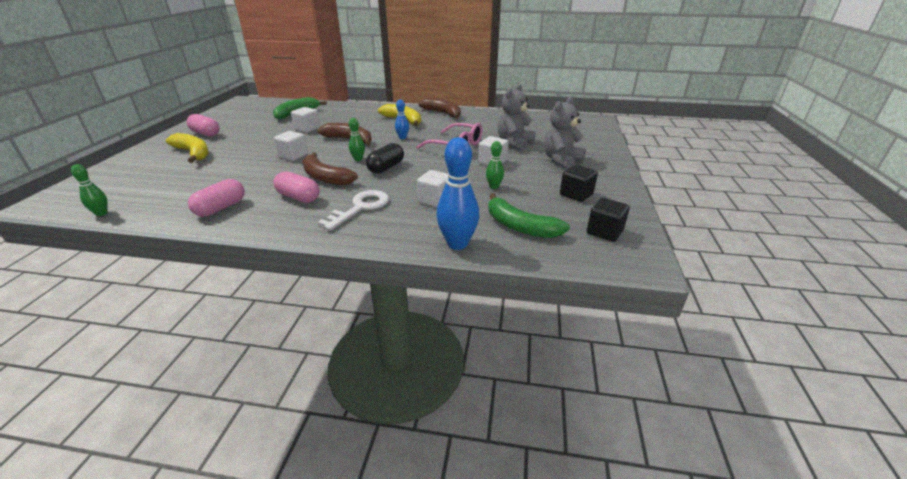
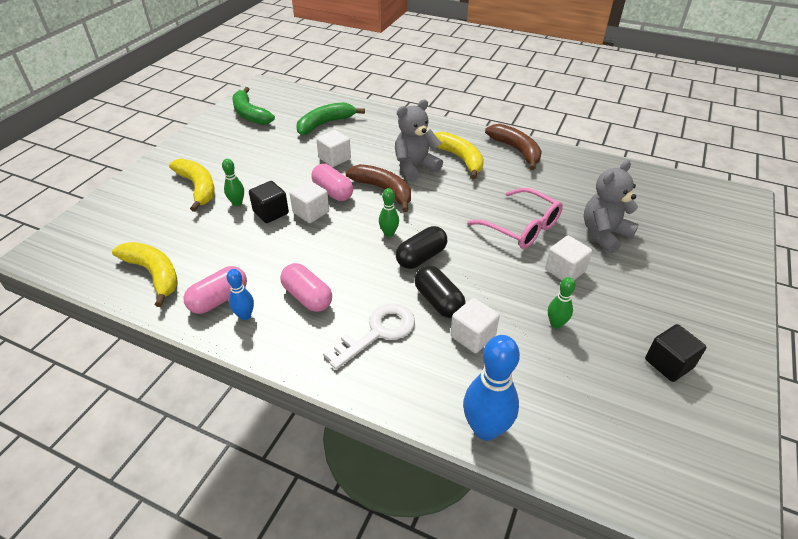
camera: 15 degrees right, 10 degrees up
green bowling pin [71,164,108,216] -> green bowling pin moved to [222,159,244,206]
pink capsule [187,114,220,137] -> pink capsule moved to [311,164,353,201]
brown banana [302,152,358,185] -> none
blue bowling pin [395,100,409,139] -> blue bowling pin moved to [227,269,254,320]
green banana [488,193,570,238] -> green banana moved to [232,87,275,125]
grey teddy bear [544,96,586,169] -> grey teddy bear moved to [395,99,443,181]
black cube [587,198,630,242] -> black cube moved to [249,181,289,223]
none -> yellow banana [112,242,178,307]
none -> black capsule [414,266,465,318]

